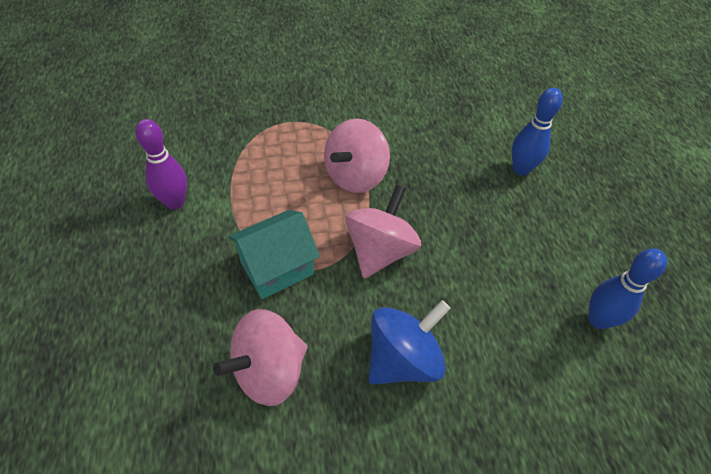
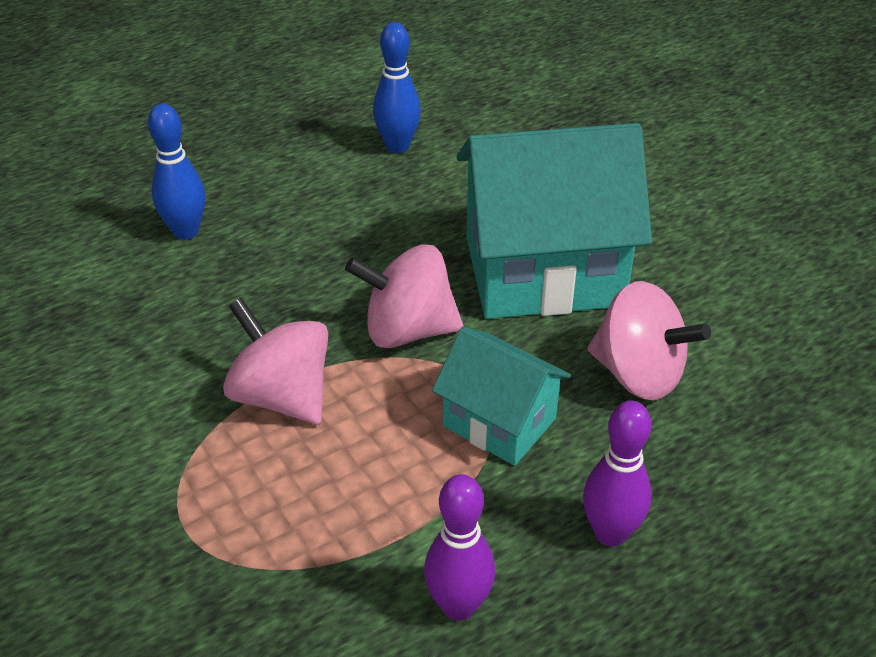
camera: 110 degrees left, 10 degrees down
pink spinning top [324,118,390,193] -> pink spinning top turned 150 degrees counterclockwise [223,298,328,424]
blue spinning top [369,300,451,385] -> turquoise house [456,123,652,319]
none -> purple bowling pin [583,401,652,547]

